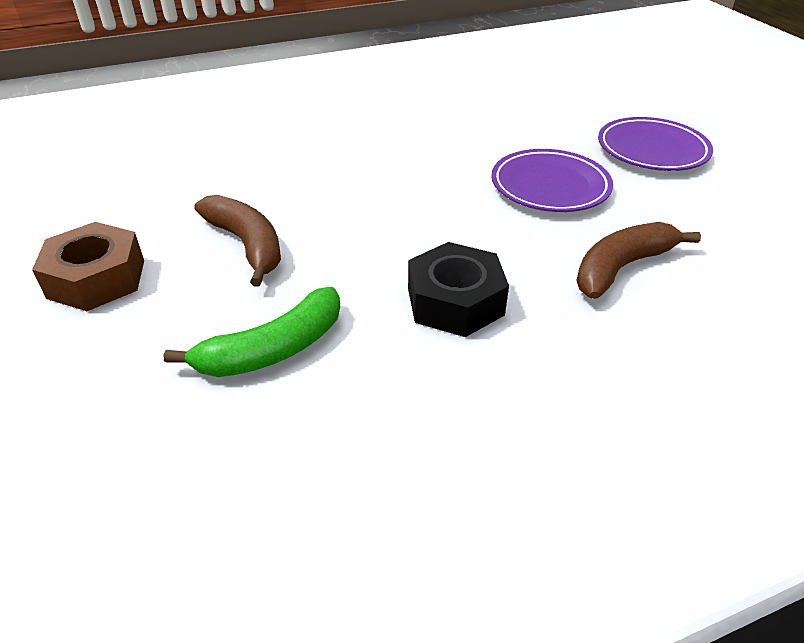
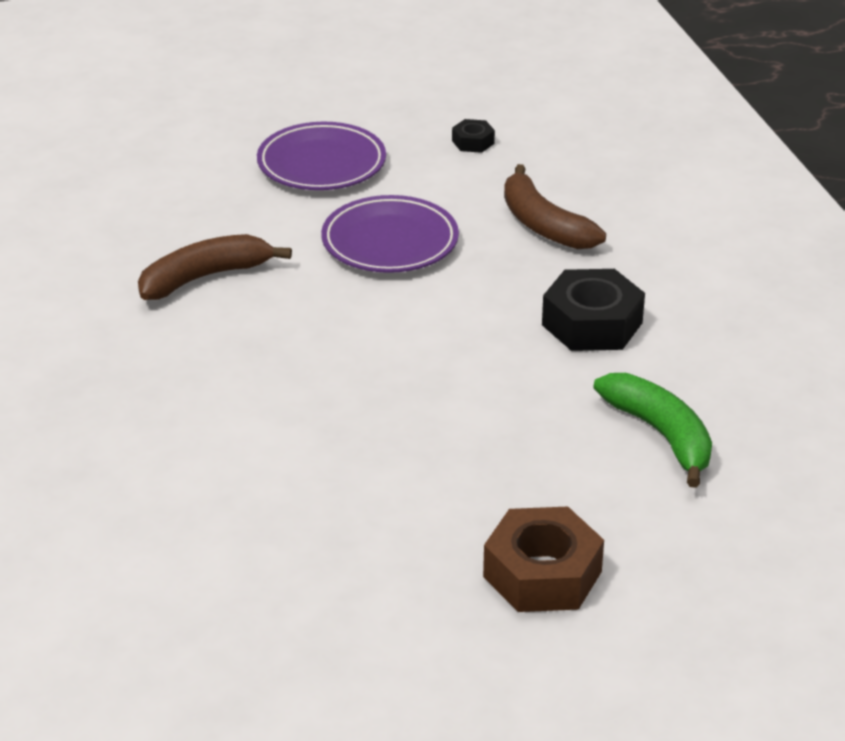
camera: 85 degrees left, 5 degrees down
brown banana [194,195,281,287] -> brown banana moved to [138,234,292,300]
none -> black nut [452,119,495,153]

